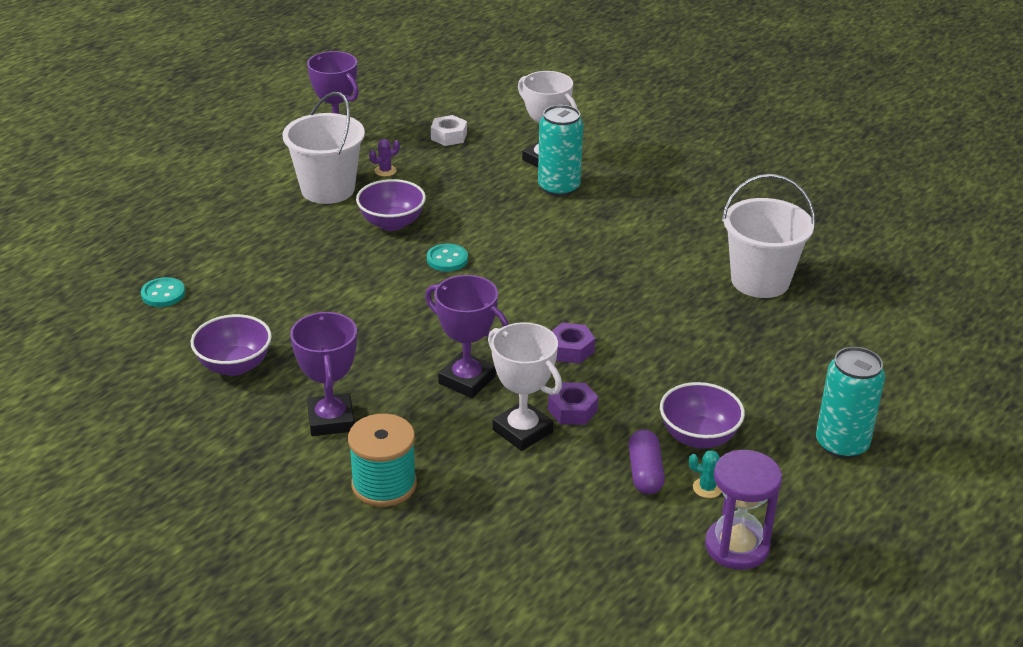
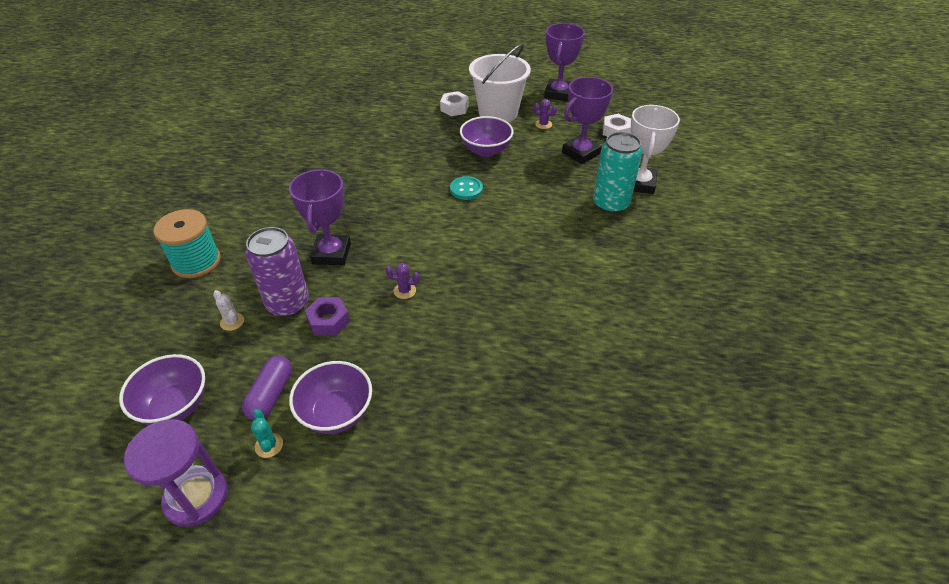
camera: 60 degrees right, 10 degrees up
turquoise button [141,277,185,307] -> none
purple bowl [191,314,272,376] -> purple bowl moved to [119,354,205,425]
purple trophy [290,312,357,436] -> purple trophy moved to [562,77,613,164]
white trophy [488,322,562,451] -> purple can [245,227,309,317]
purple nut [552,323,595,364] -> purple cactus [386,263,420,299]
purple capsule [629,429,665,494] -> purple capsule turned 45 degrees counterclockwise [242,356,292,420]
white bucket [722,174,815,298] -> none
turquoise can [816,347,885,459] -> none
none -> white cactus [213,290,244,331]
none -> white nut [440,91,469,116]

